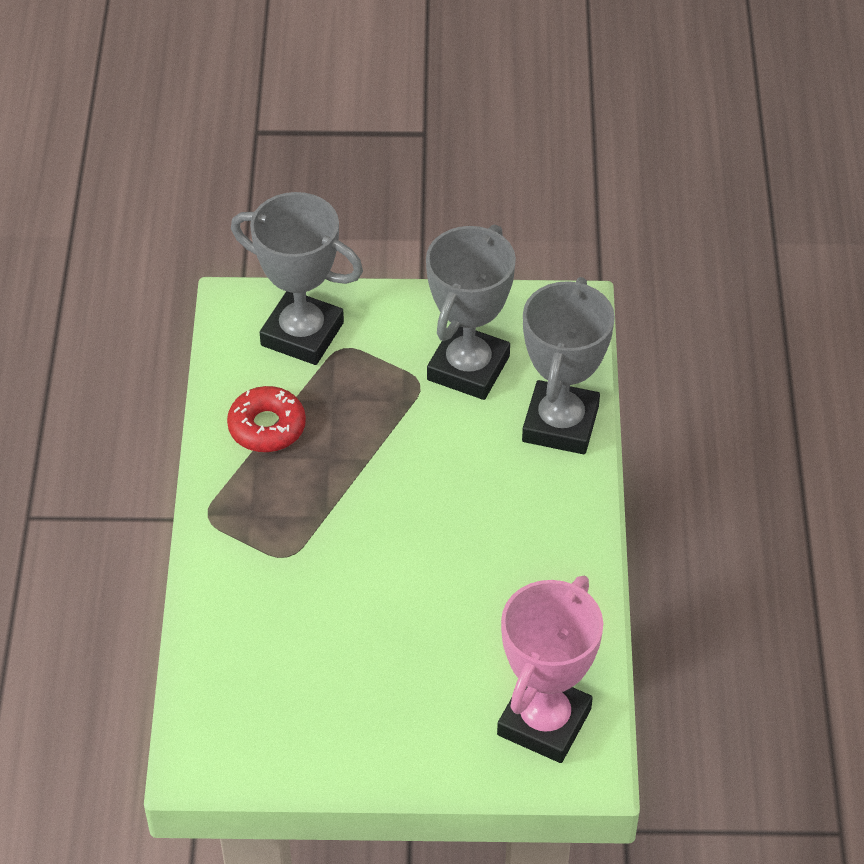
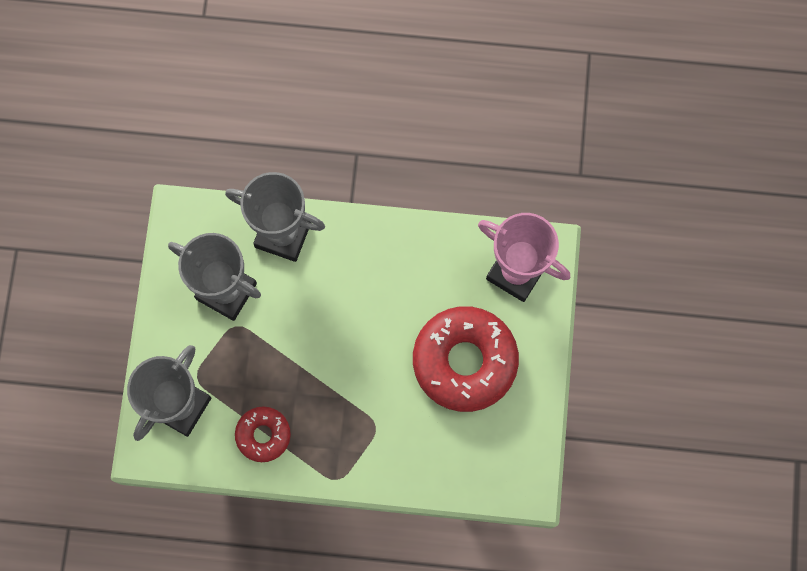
camera: 85 degrees left, 25 degrees up
none -> red donut [413,306,519,412]

